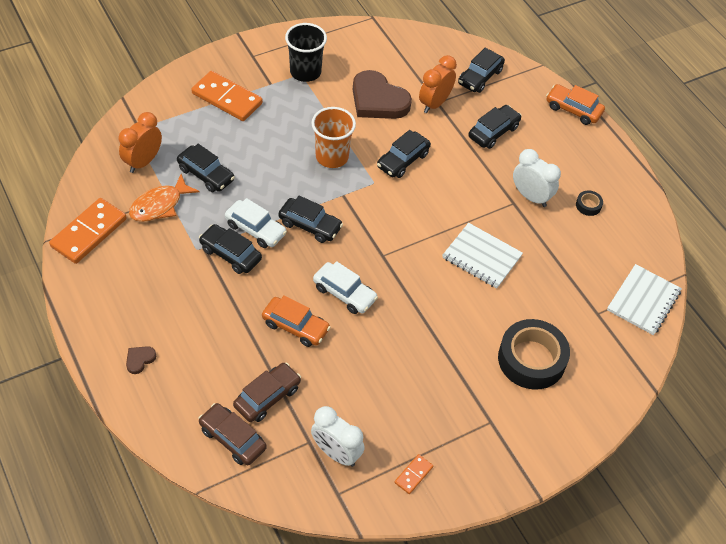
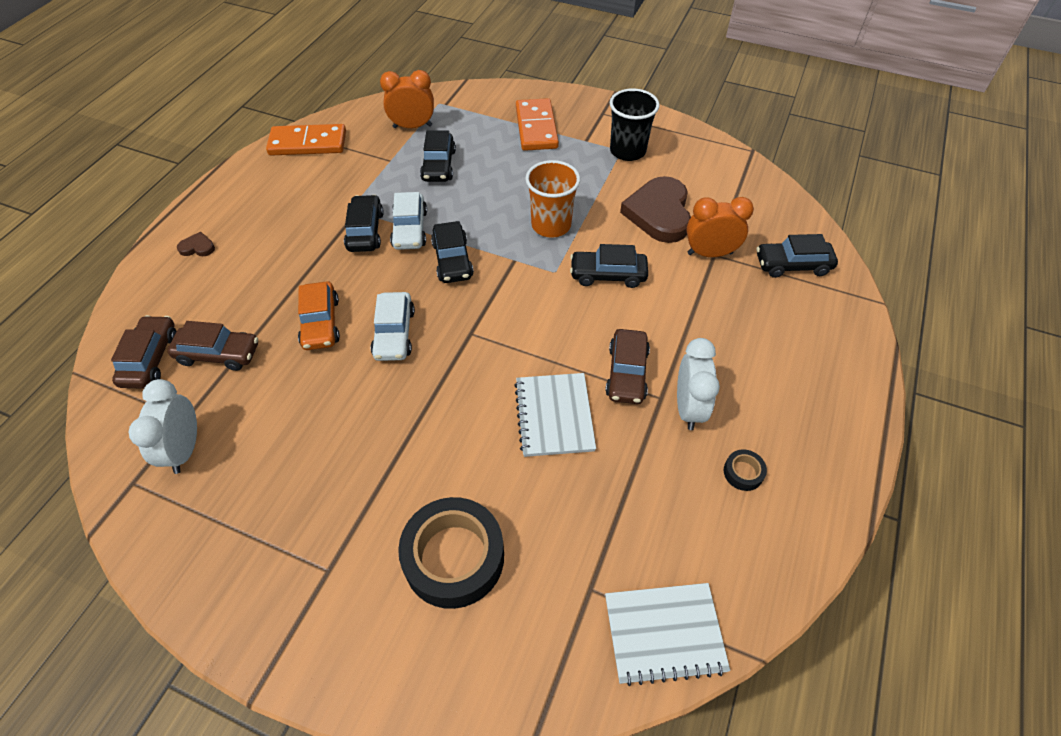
camera: 55 degrees right, 0 degrees up
orange fish [129,174,199,222] -> none
orange domino [395,454,433,494] -> none
black car [468,105,522,149] -> none
orange car [546,84,605,125] -> none
none -> brown car [605,329,650,404]

